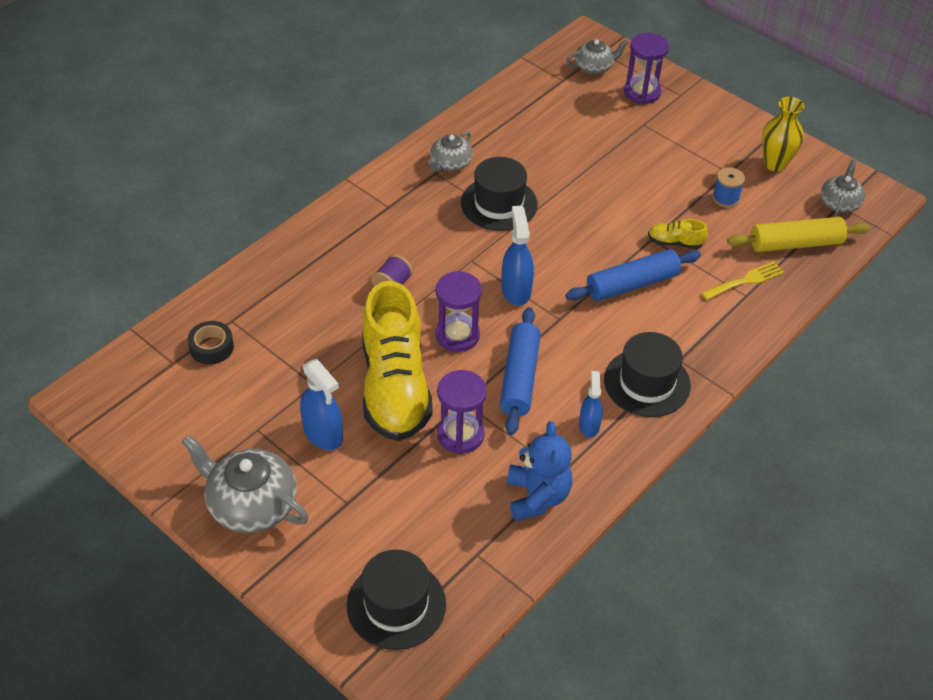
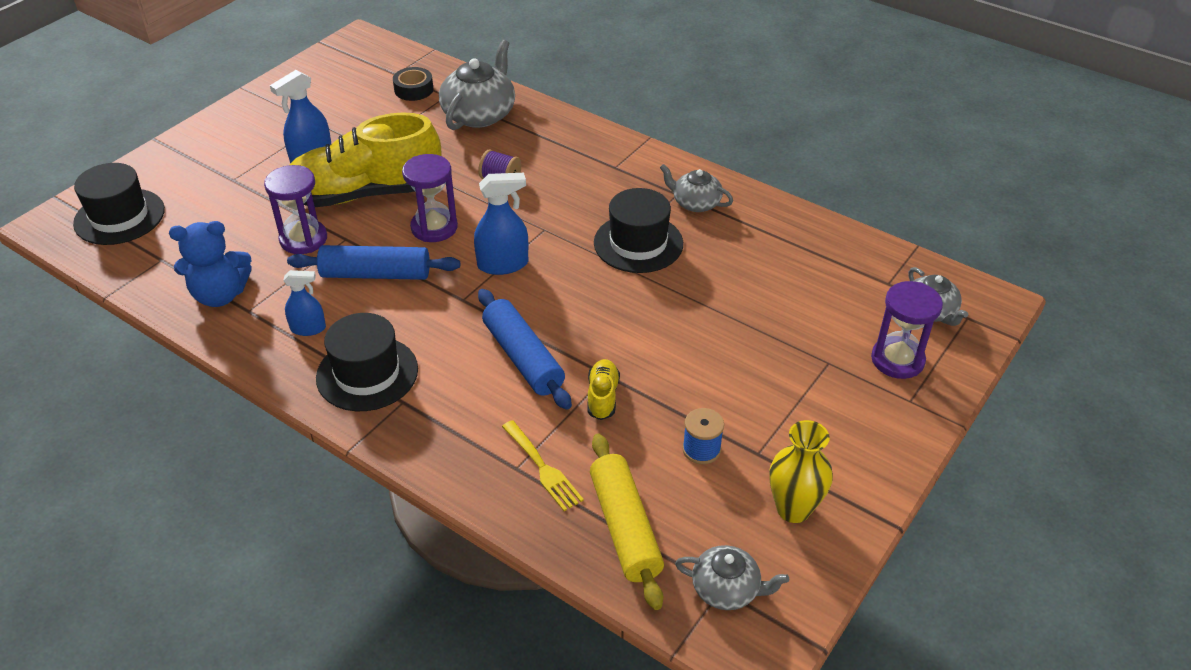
camera: 85 degrees right, 5 degrees down
grey teapot [182,435,309,533] -> grey teapot moved to [439,40,515,130]

